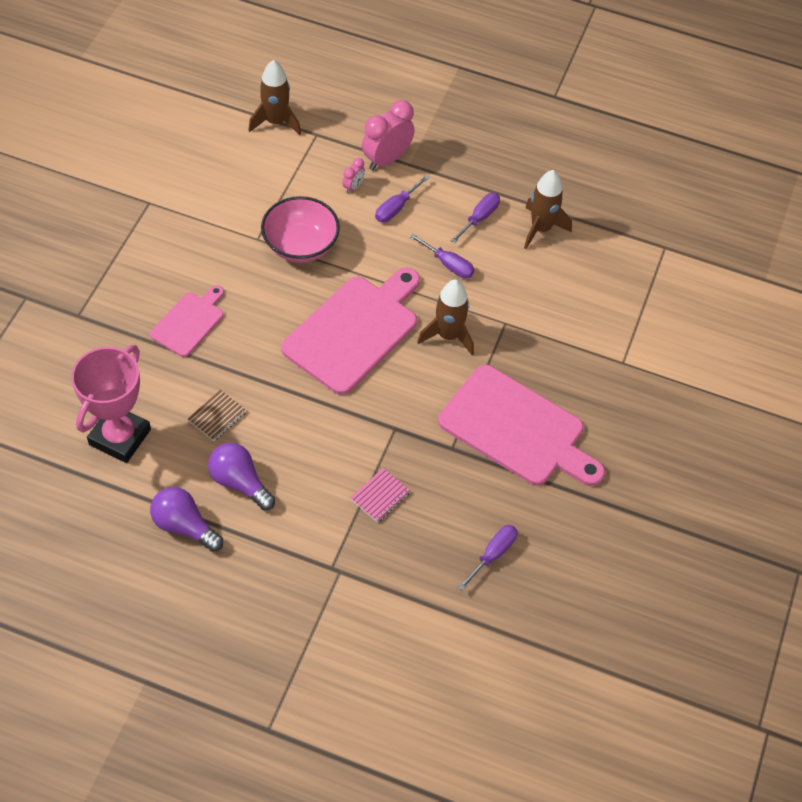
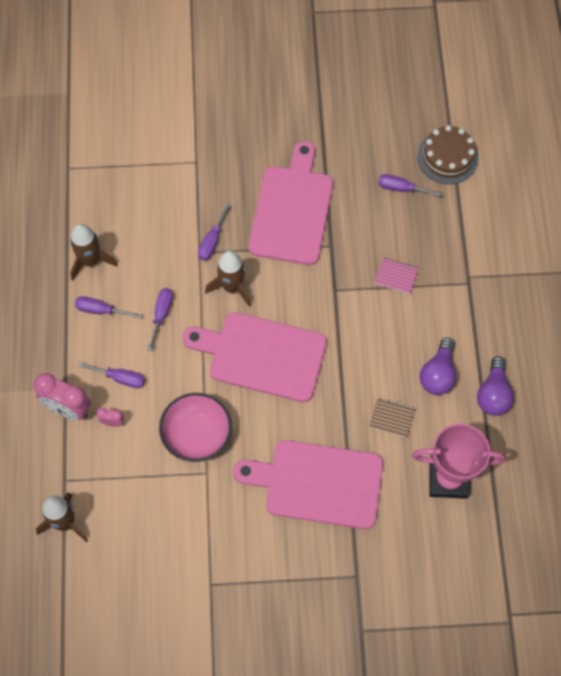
camera: 110 degrees left, 10 degrees up
pink cutting board [150,285,224,357] -> pink cutting board [233,440,383,529], size x1.84
none -> purple screwdriver [198,203,231,261]
none -> brown cake [417,125,479,184]

